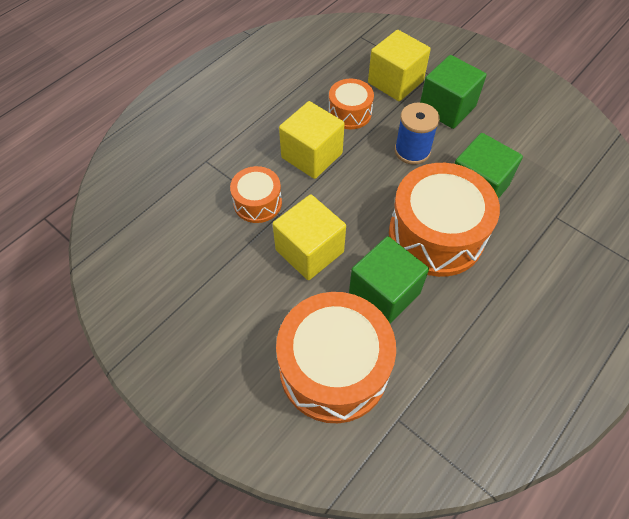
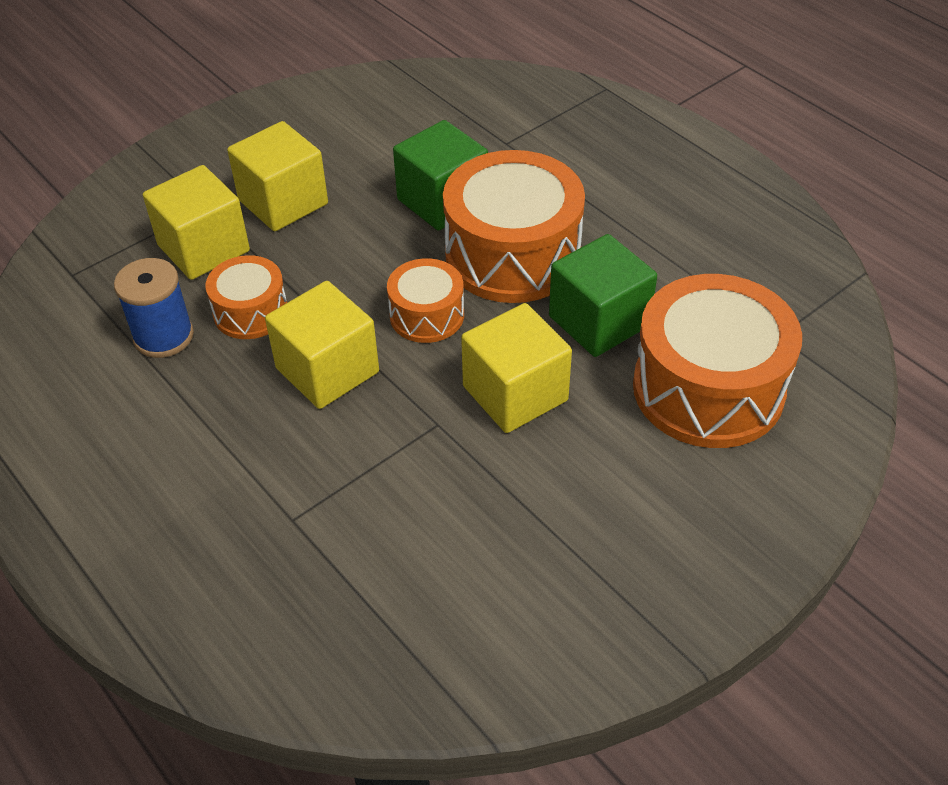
camera: 80 degrees left, 10 degrees down
orange drum [230,166,282,223] -> orange drum moved to [387,258,464,343]
blue spool [395,103,440,165] -> blue spool moved to [114,258,194,358]
green cube [420,55,487,129] -> yellow cube [227,121,328,231]

